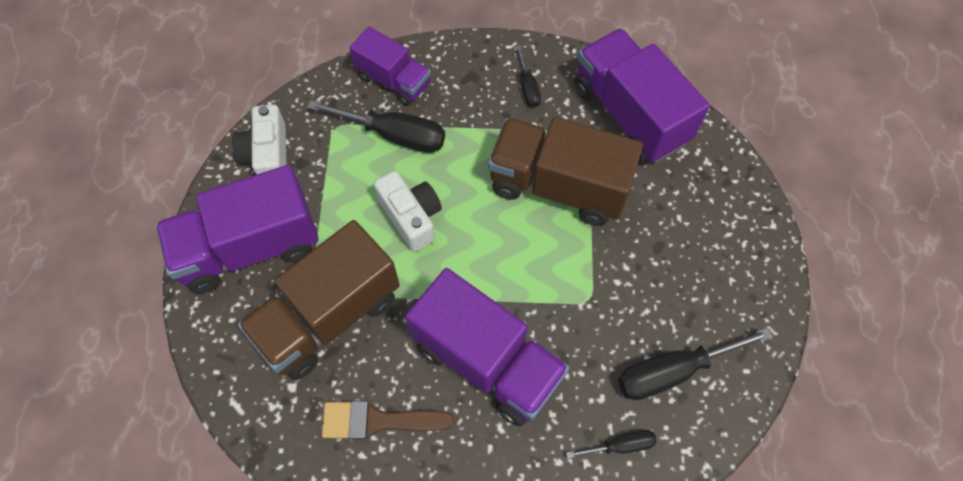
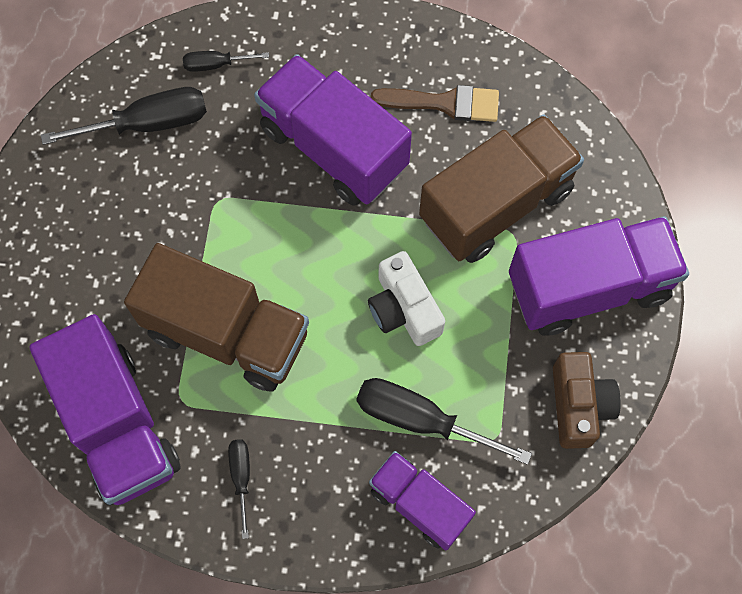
camera: 175 degrees left, 5 degrees up
white camera [232,104,286,175] -> brown camera [553,352,621,449]

